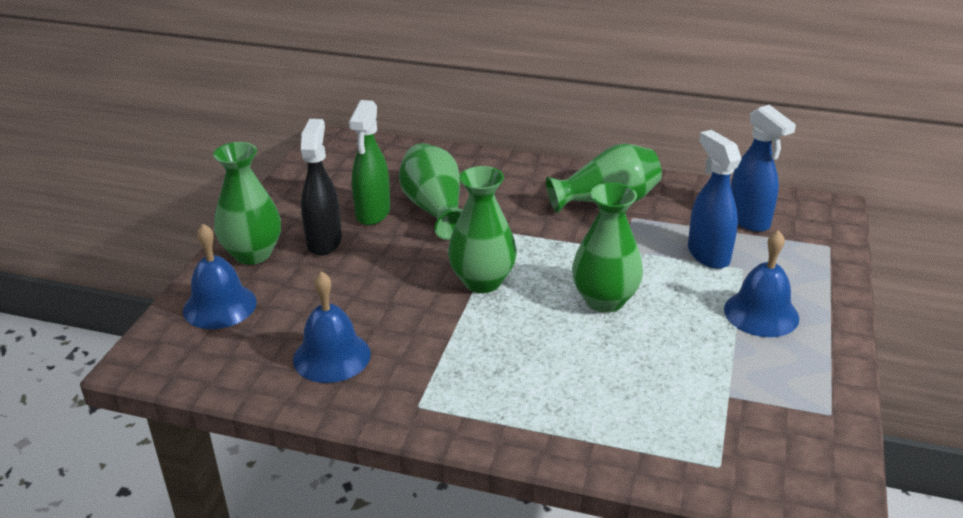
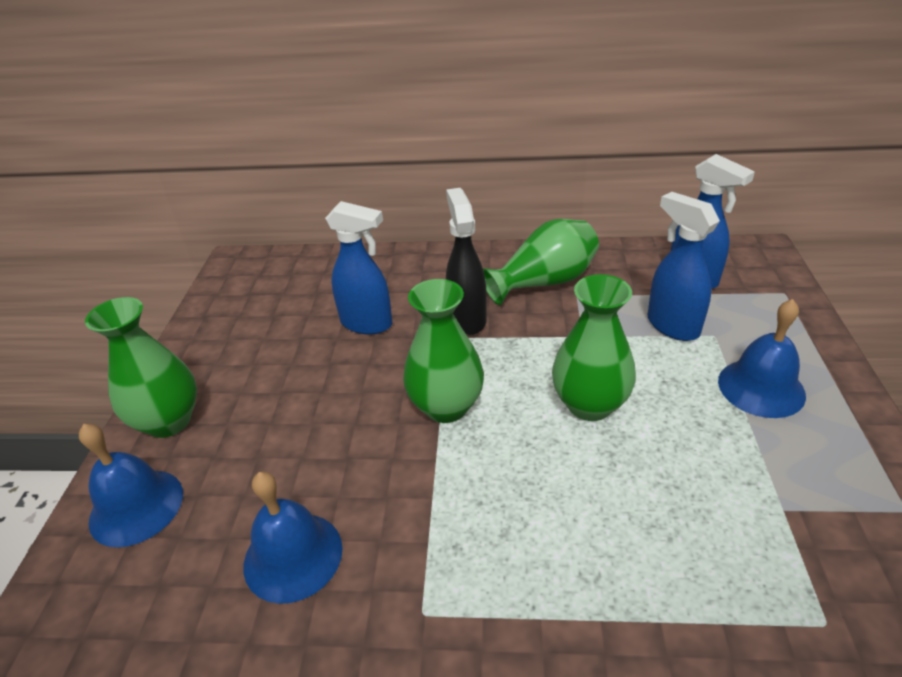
camera: 10 degrees left, 5 degrees up
black spray bottle [301,119,342,256] -> black spray bottle moved to [446,188,486,335]
green spray bottle [349,100,390,225] -> none
green vase [399,143,462,240] -> blue spray bottle [325,201,393,335]

